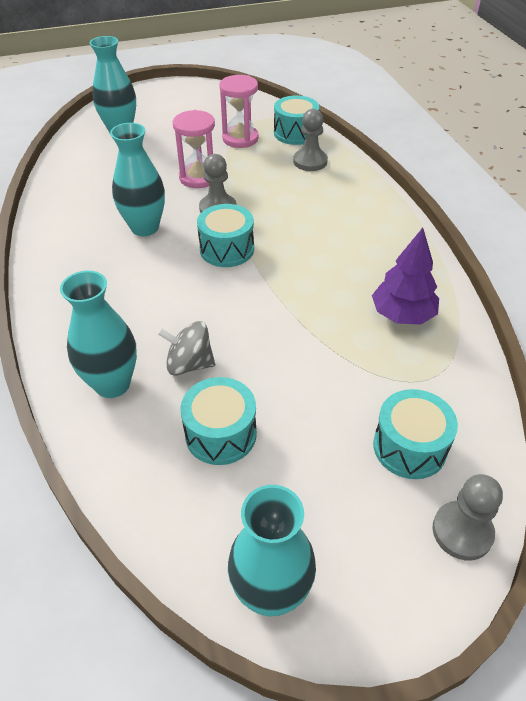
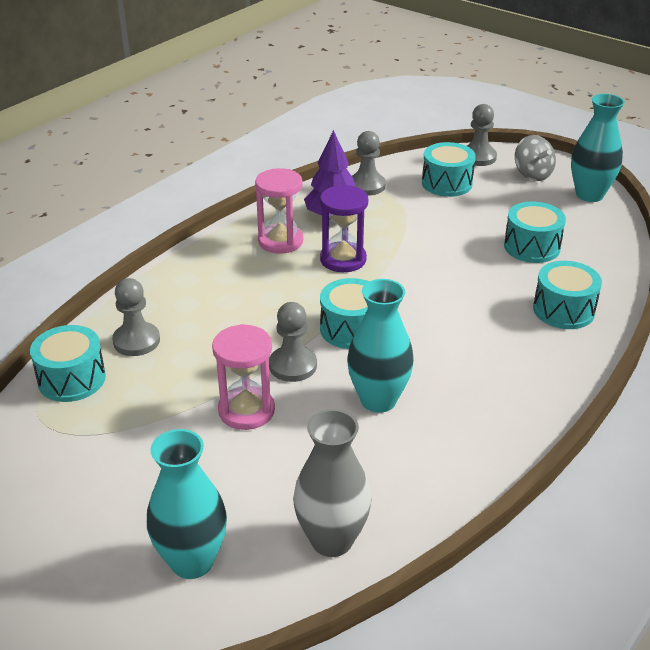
camera: 125 degrees left, 10 degrees down
turquoise vase [60,271,137,398] -> turquoise drum [533,261,602,329]
grey spinning top [157,321,215,376] -> grey spinning top moved to [515,135,556,181]
pink hourglass [219,75,259,148] -> pink hourglass moved to [255,168,303,254]
none -> grey vase [293,409,371,557]
none -> purple hourglass [320,185,368,272]
none -> grey pawn [352,131,386,196]

